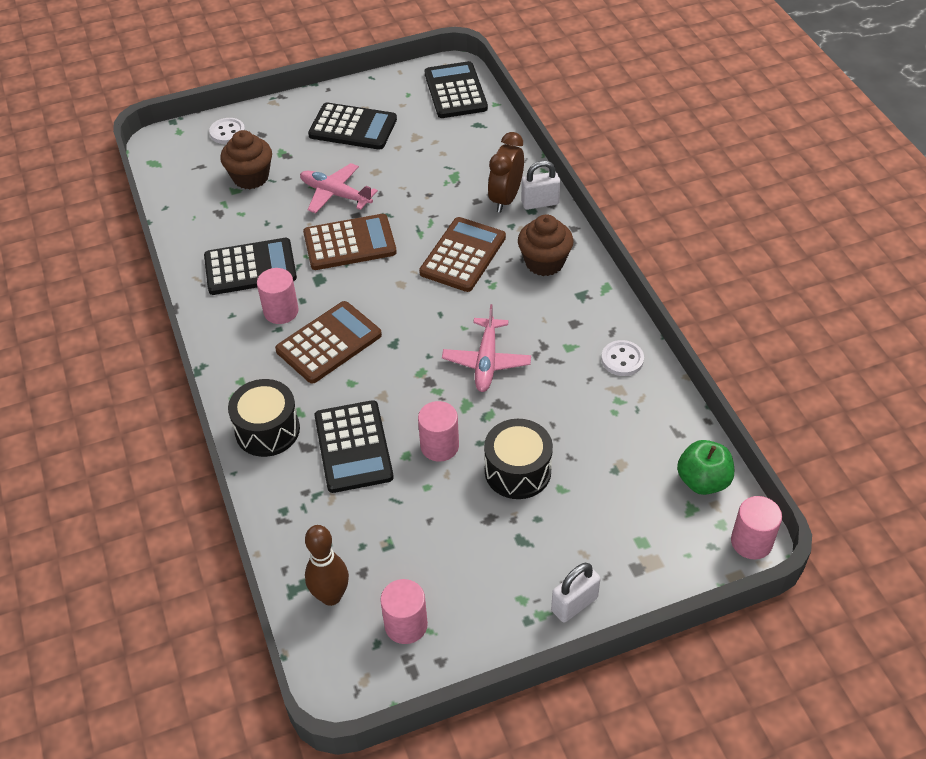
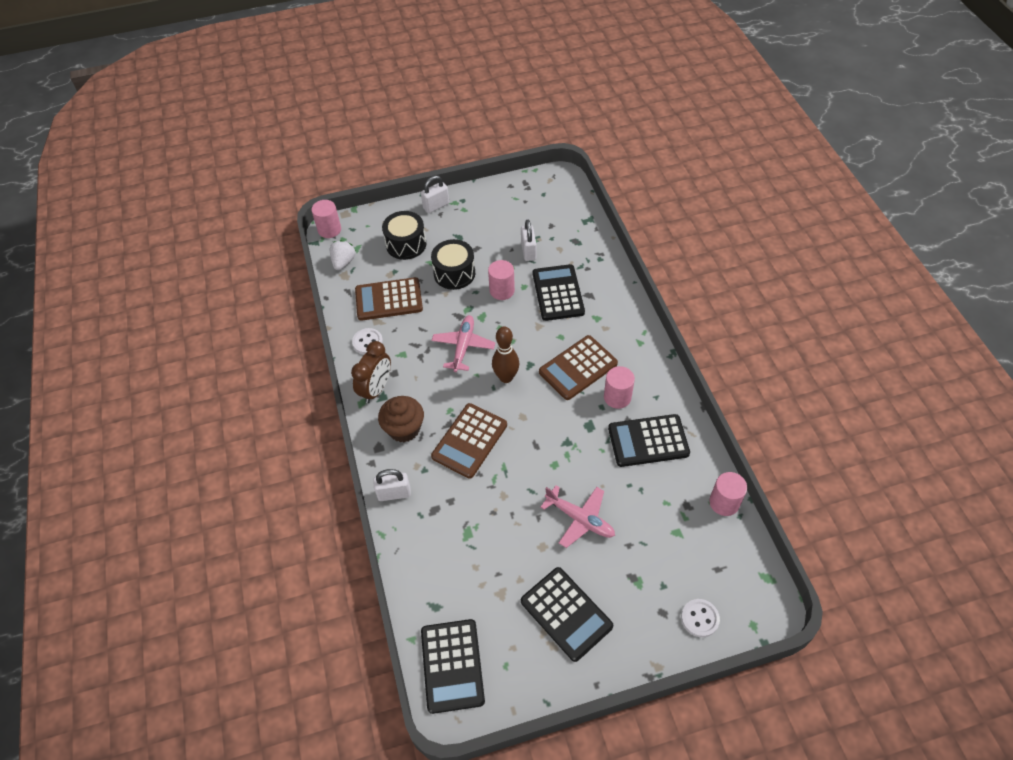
camera: 175 degrees left, 5 degrees up
brown cupcake [220,130,272,189] -> none
black drum [228,379,300,457] -> black drum moved to [382,211,426,260]
brown calculator [303,214,397,270] -> brown calculator moved to [355,277,423,321]
brown bowling pin [305,525,349,606] -> brown bowling pin moved to [492,326,519,383]
black calculator [308,103,397,150] -> black calculator turned 150 degrees counterclockwise [521,567,613,662]
pink cylinder [380,579,428,644] -> pink cylinder moved to [709,472,747,516]
brown clock [488,132,524,212] -> brown clock moved to [351,341,391,403]
green apple [677,440,734,495] -> white strawberry [330,240,356,270]
none -> white padlock [521,220,537,261]

